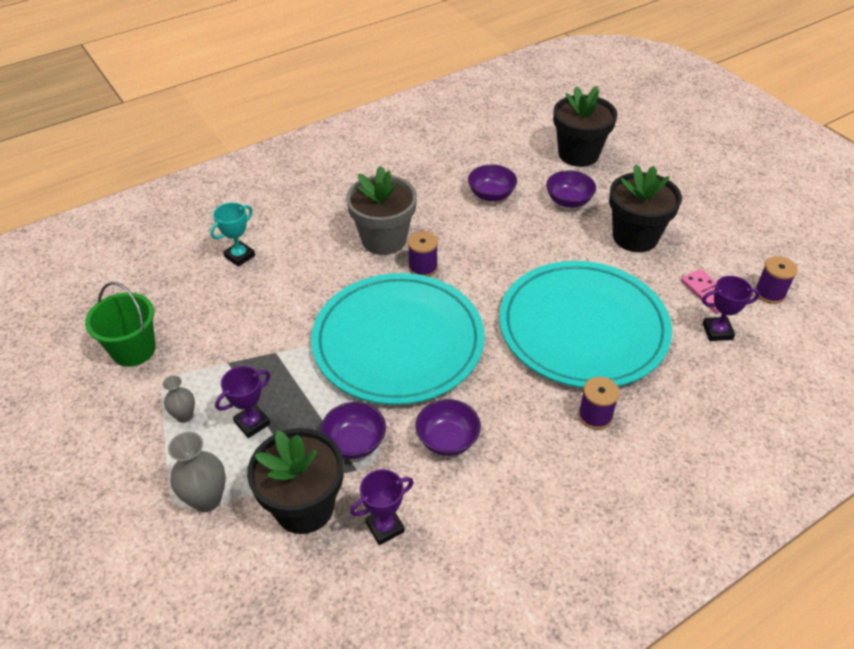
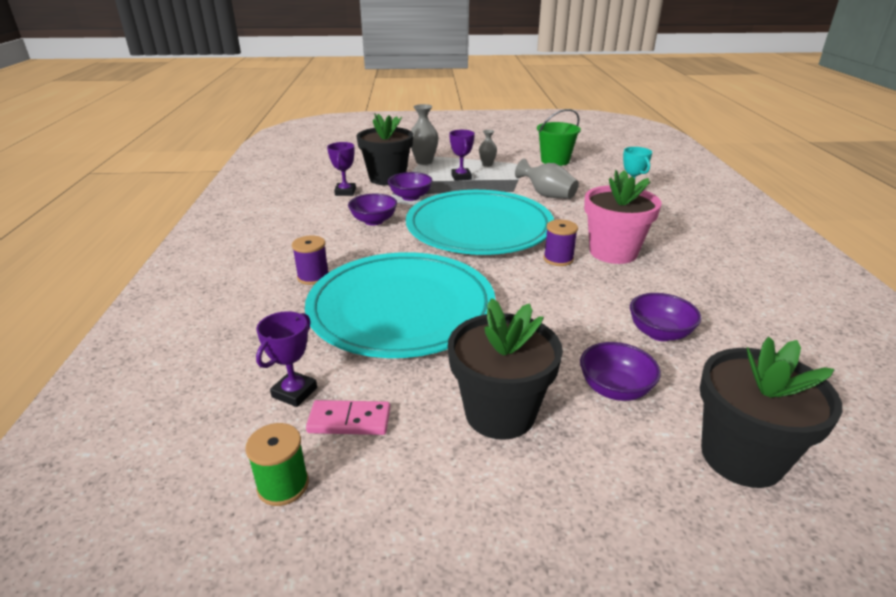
camera: 120 degrees right, 15 degrees down
grey flower pot [346,166,417,255] -> pink flower pot [584,170,661,264]
purple spool [755,256,798,304] -> green spool [245,423,309,506]
none -> grey vase [515,159,579,199]

